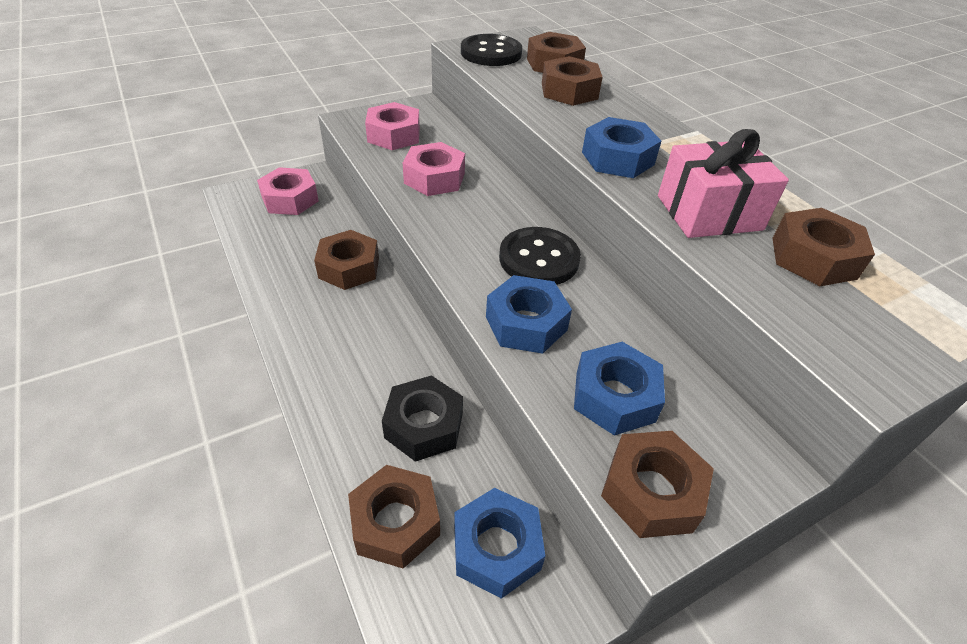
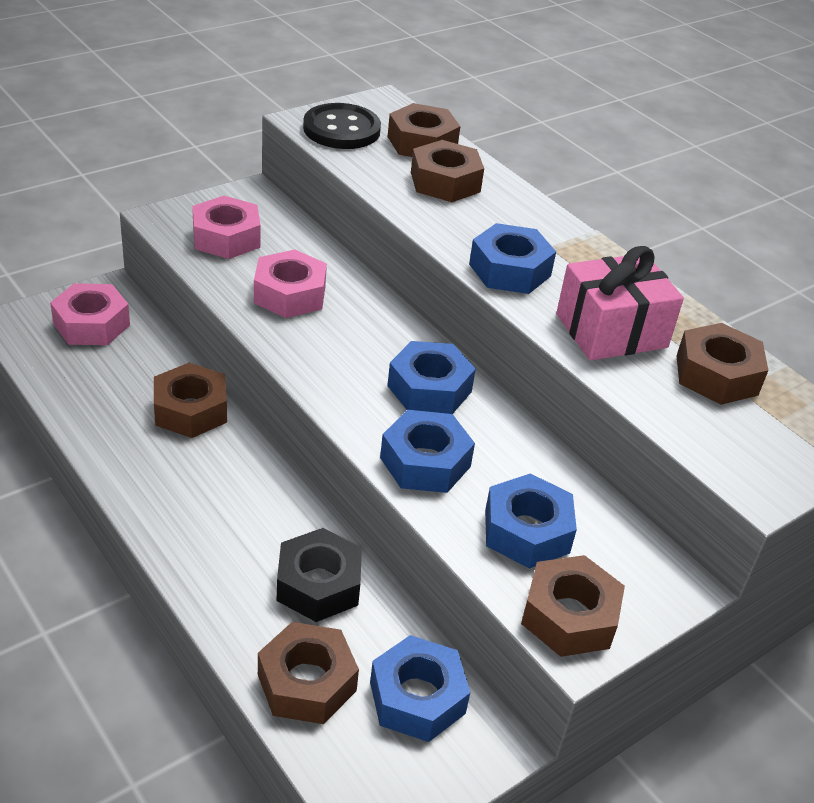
camera: 10 degrees left, 5 degrees down
black button [499,227,581,285] -> blue nut [387,341,476,414]

